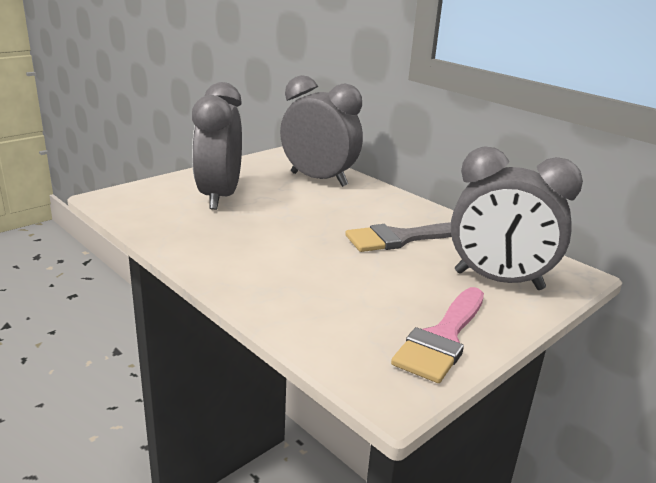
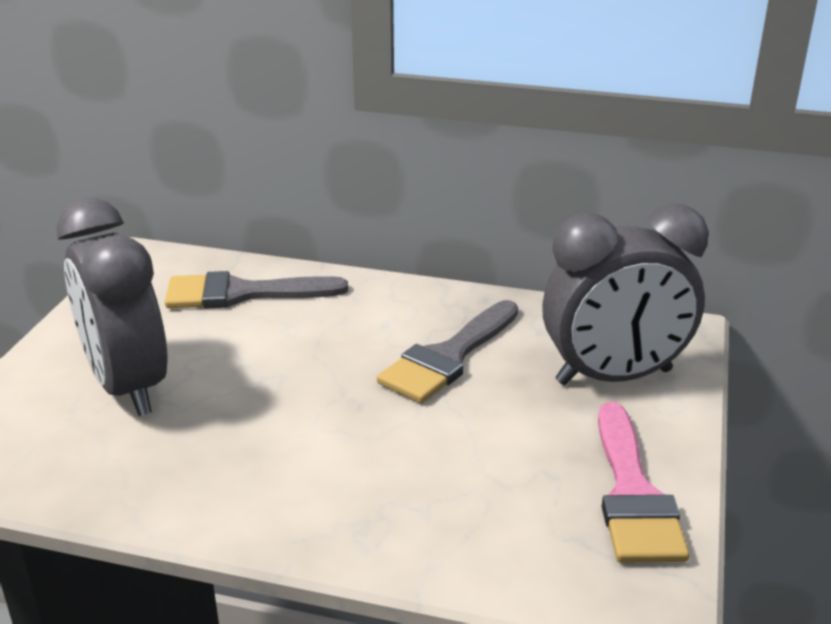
camera: 30 degrees left, 5 degrees up
grey clock [280,75,363,187] -> grey brush [165,271,348,309]

